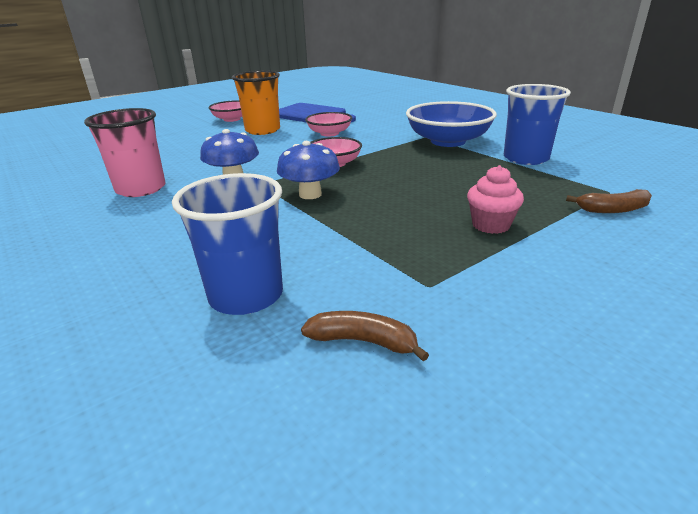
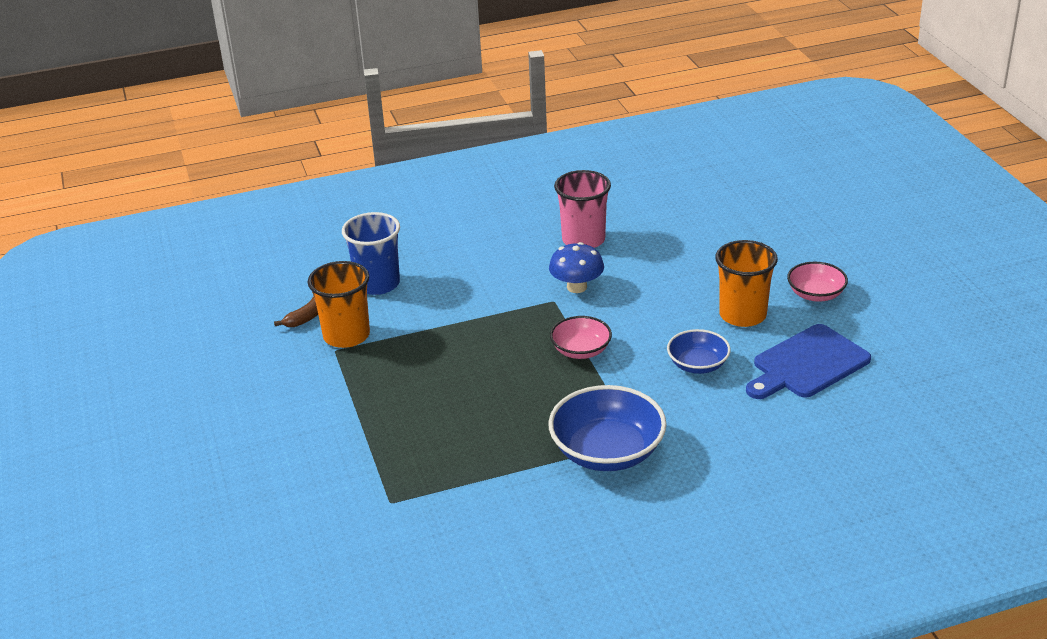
camera: 110 degrees right, 5 degrees up
blue mushroom [277,141,340,199] -> none
pink bowl [305,112,352,137] -> blue bowl [667,329,731,374]
pink cupcake [467,165,524,234] -> none
blue cup [504,84,571,165] -> none
brown banana [566,189,652,213] -> none
none -> orange cup [307,261,370,348]

